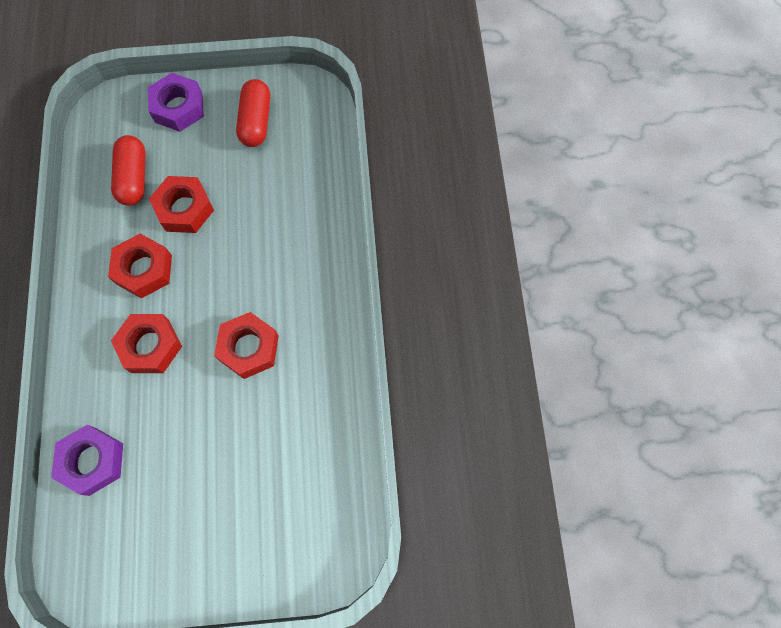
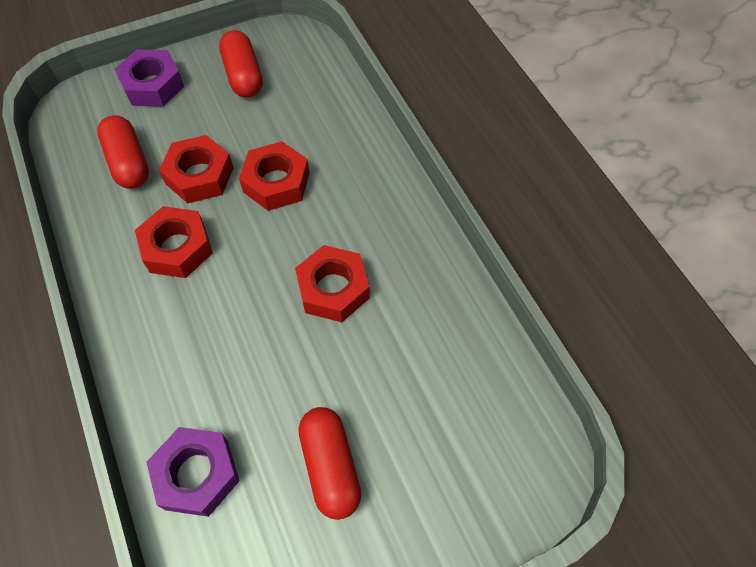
camera: 20 degrees left, 10 degrees down
red nut [111,314,182,373] -> red nut moved to [239,141,310,211]
none -> red capsule [299,407,361,520]

